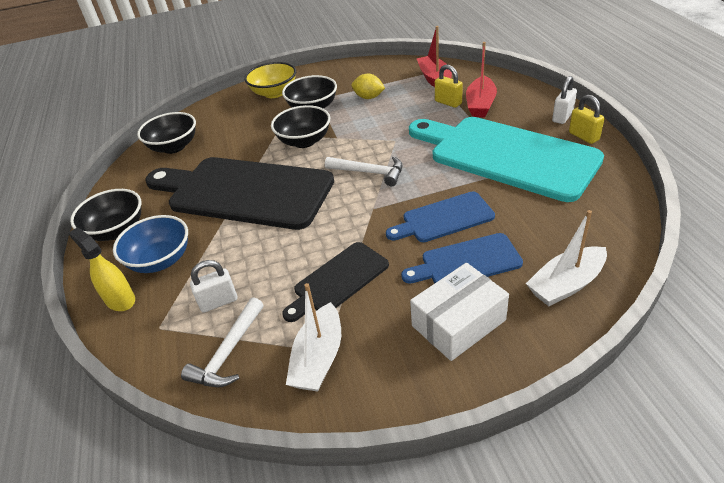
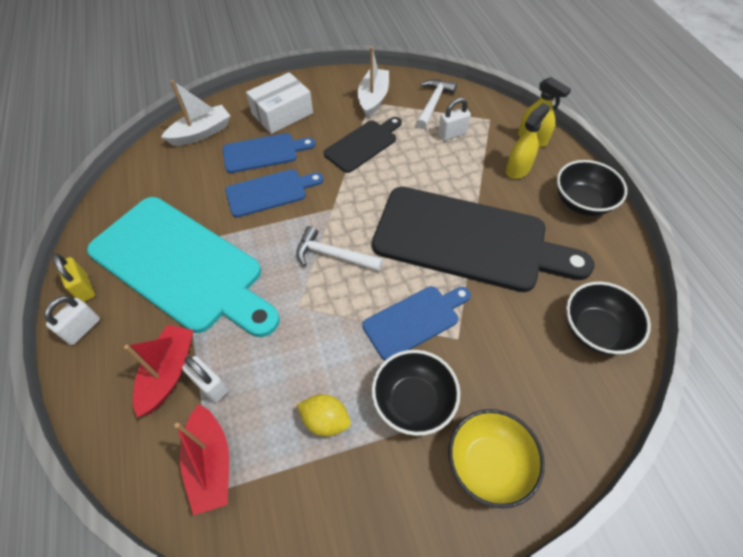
camera: 175 degrees right, 15 degrees up
blue bowl [113,215,188,273] -> yellow spray bottle [506,103,550,179]
black bowl [271,105,331,148] -> blue cutting board [362,286,471,360]
yellow padlock [435,65,463,108] -> white padlock [182,356,228,403]

